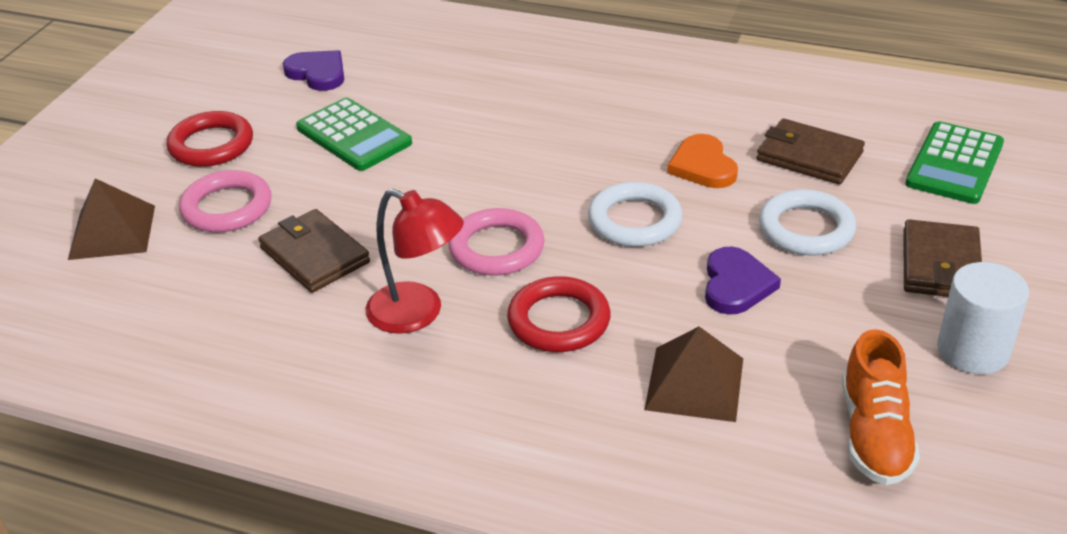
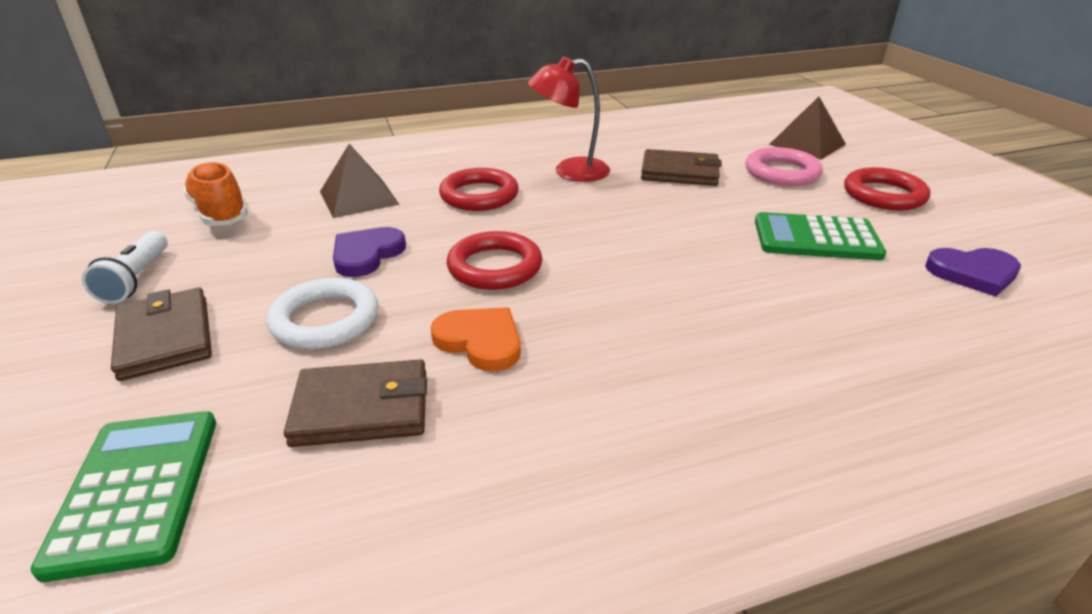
camera: 140 degrees right, 5 degrees down
pink ring [448,208,545,276] -> none
white ring [588,182,683,247] -> red ring [447,231,542,290]
purple heart [705,247,781,315] -> purple heart turned 60 degrees clockwise [333,227,406,277]
white cylinder [937,262,1029,374] -> white flashlight [82,231,168,304]

